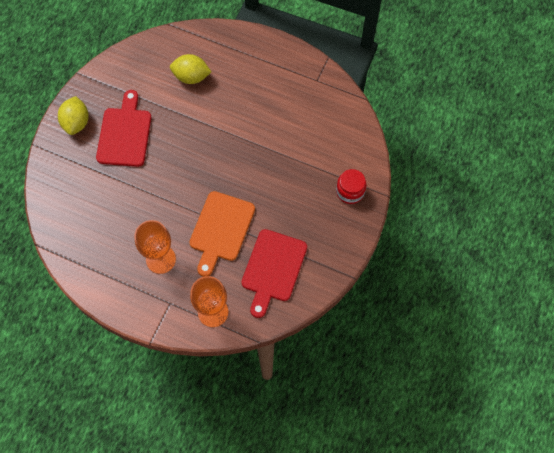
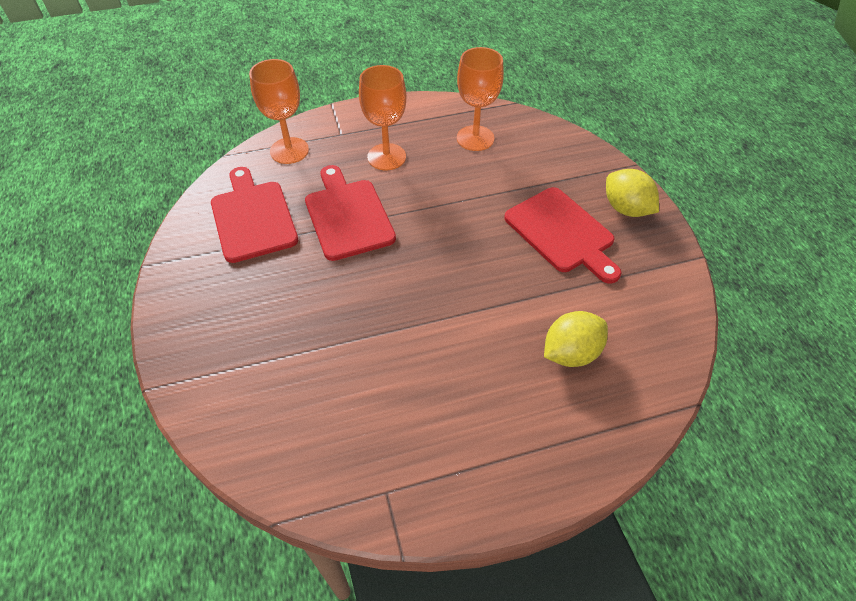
camera: 140 degrees right, 15 degrees down
orange cutting board [189,191,255,277] -> red cutting board [305,165,396,261]
red jar [336,169,366,204] -> none
none -> orange goblet [457,47,504,151]

